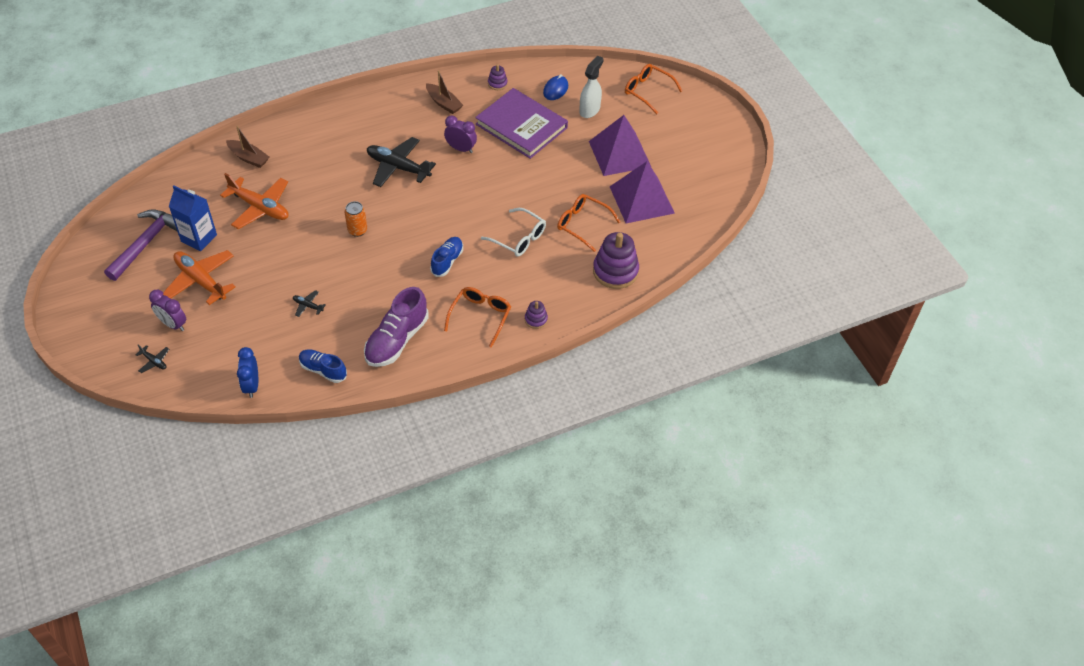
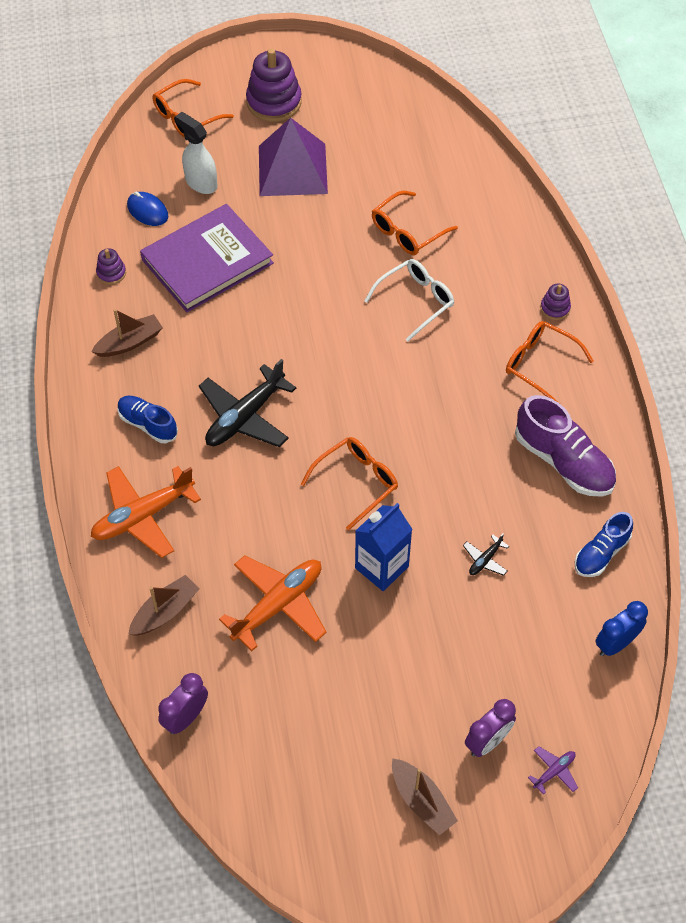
camera: 75 degrees left, 5 degrees up
purple hammer [104,210,177,281] -> none
black plane [135,345,169,373] -> purple plane [528,746,578,795]
orange plane [163,250,236,305] -> orange plane moved to [91,466,201,558]
blue carton [169,185,217,251] -> blue carton moved to [355,503,412,591]
blue clock [237,347,258,398] -> blue clock turned 135 degrees clockwise [595,601,648,656]
orange can [345,201,367,237] -> orange glasses [301,437,398,531]
blue shoe [430,237,463,277] -> blue shoe moved to [118,396,178,443]
purple clock [444,116,477,153] -> purple clock moved to [158,673,208,734]
purple stacking toy [593,232,639,289] -> purple stacking toy moved to [246,48,302,122]
purple pyramid [610,161,675,223] -> none
none -> brown boat [392,758,458,835]

